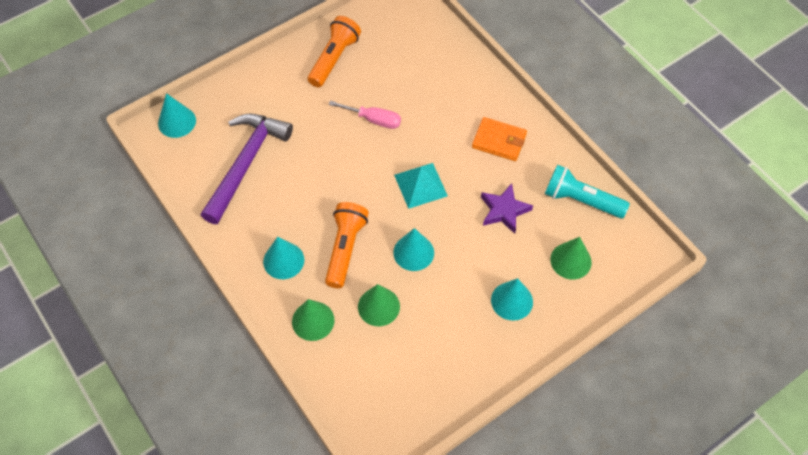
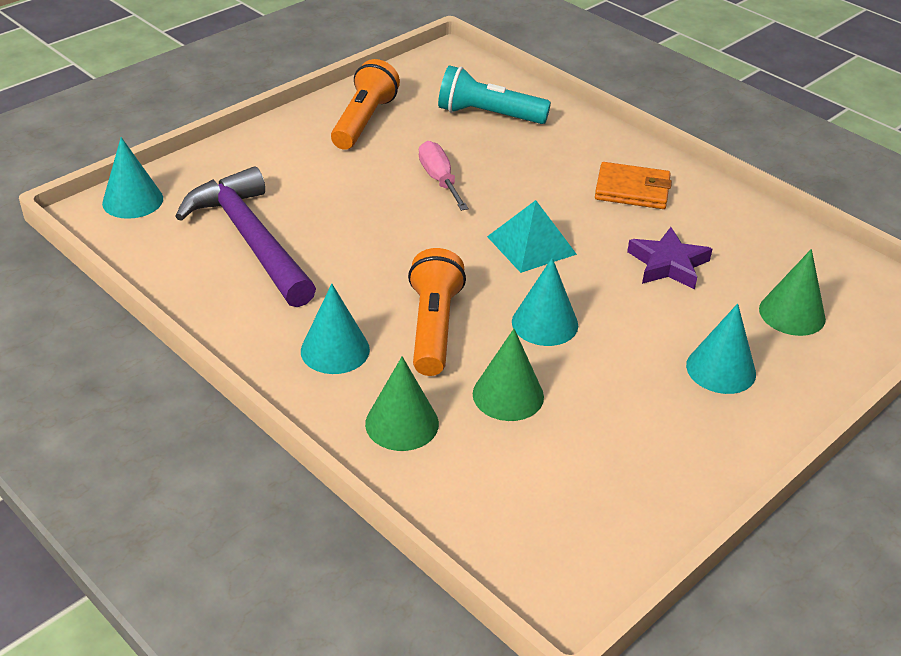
camera: 10 degrees left, 20 degrees down
purple hammer [201,114,293,224] -> purple hammer turned 45 degrees counterclockwise [175,166,316,307]
pink screwdriver [328,101,401,129] -> pink screwdriver turned 120 degrees counterclockwise [419,141,468,211]
turquoise flashlight [545,165,630,219] -> turquoise flashlight moved to [438,65,551,124]

